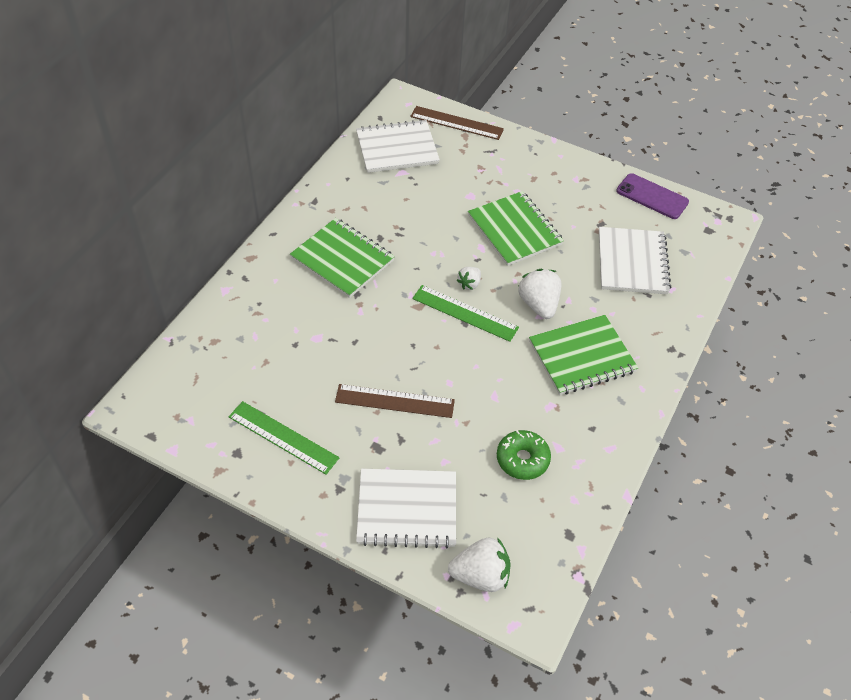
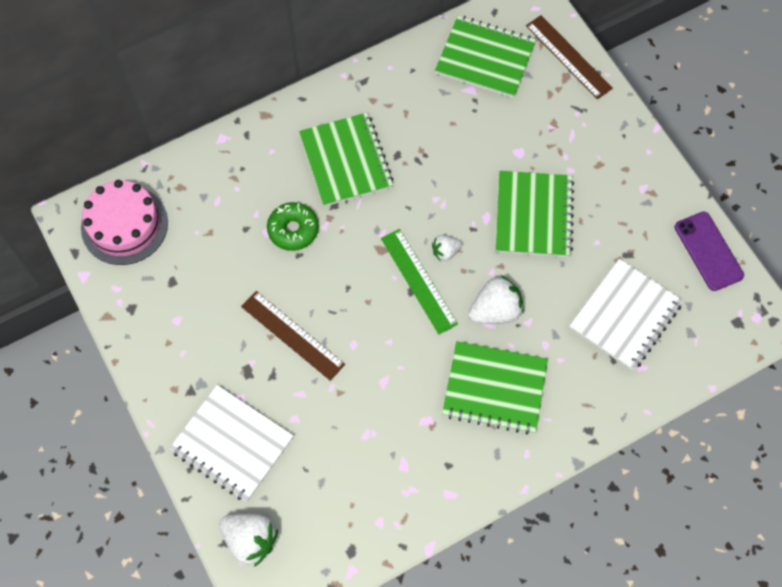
camera: 35 degrees right, 15 degrees up
green ruler [229,401,340,475] -> none
white notebook [356,119,440,173] -> green notebook [435,16,536,98]
green donut [497,430,551,480] -> green donut moved to [267,202,319,251]
white strawberry [518,269,561,319] -> white strawberry turned 45 degrees clockwise [468,275,524,324]
none -> pink cake [81,180,168,265]

